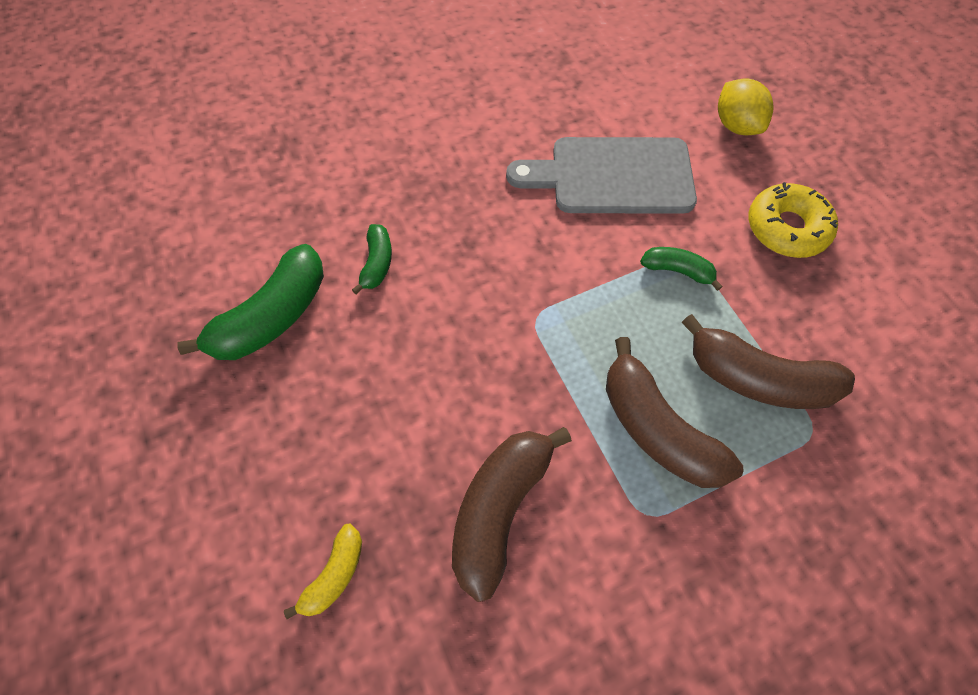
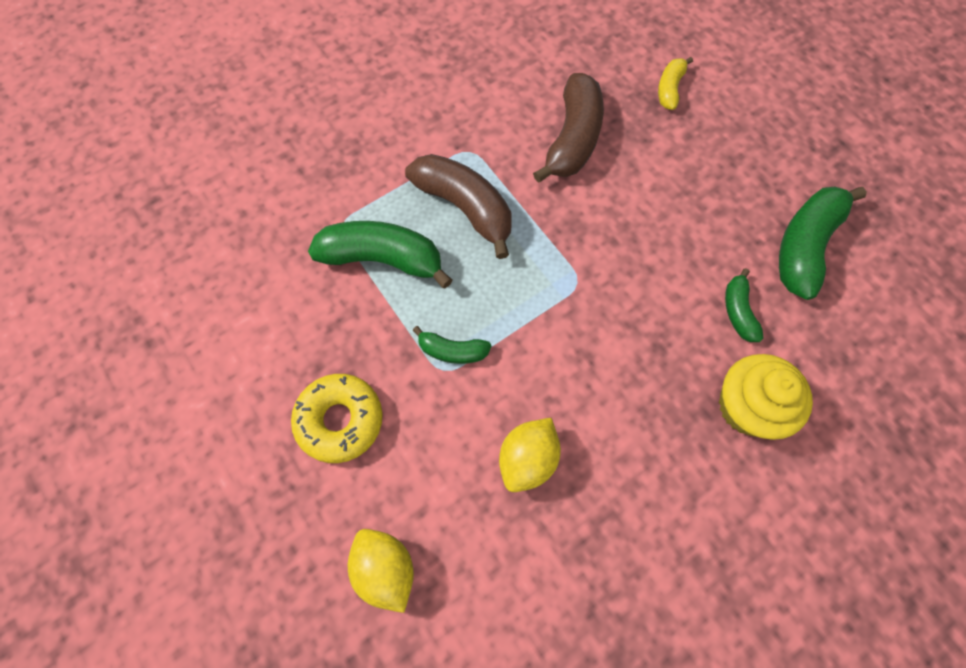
camera: 170 degrees right, 5 degrees up
grey cutting board [506,137,697,214] -> yellow lemon [499,418,561,492]
brown banana [681,314,855,409] -> green banana [308,221,452,288]
none -> yellow cupcake [719,354,813,440]

